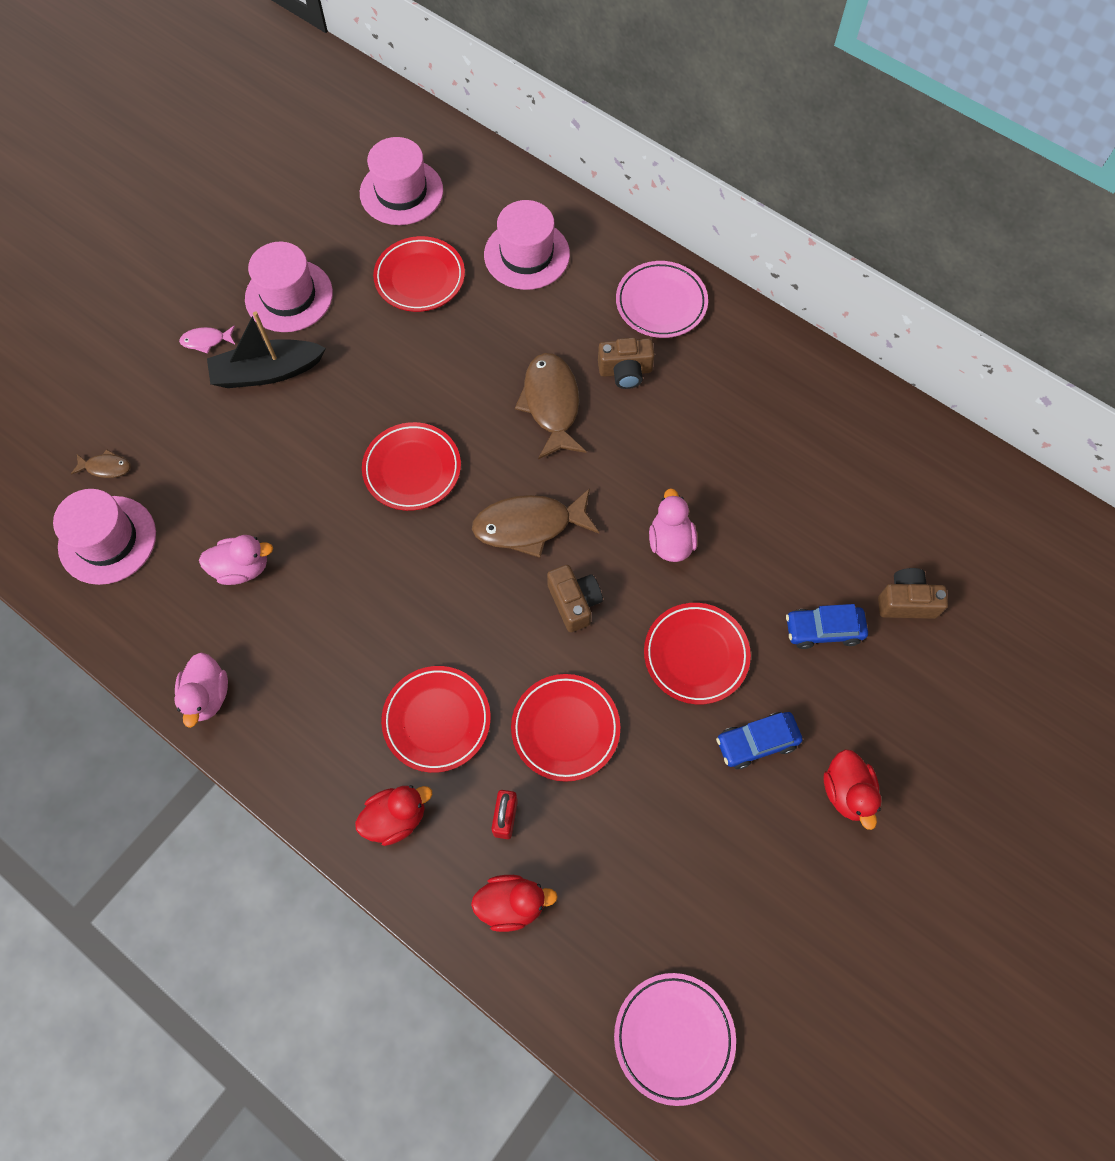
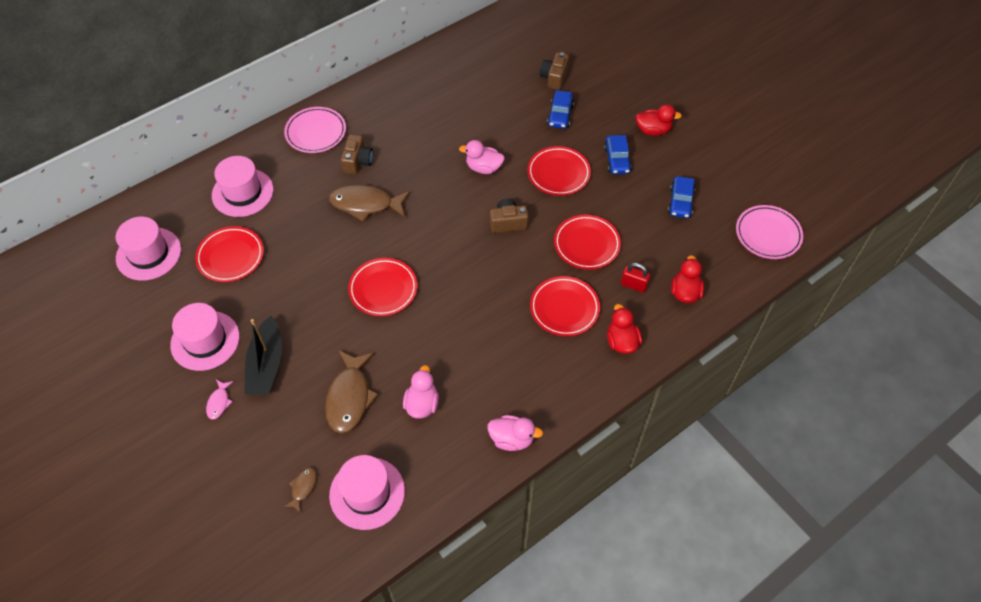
camera: 75 degrees left, 10 degrees down
brown fish [472,488,599,558] -> brown fish moved to [325,350,379,433]
none -> blue car [668,176,695,218]

